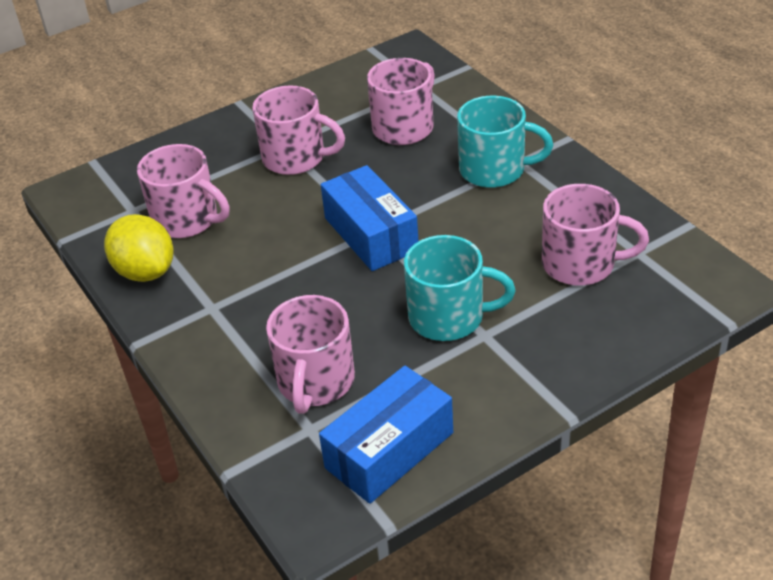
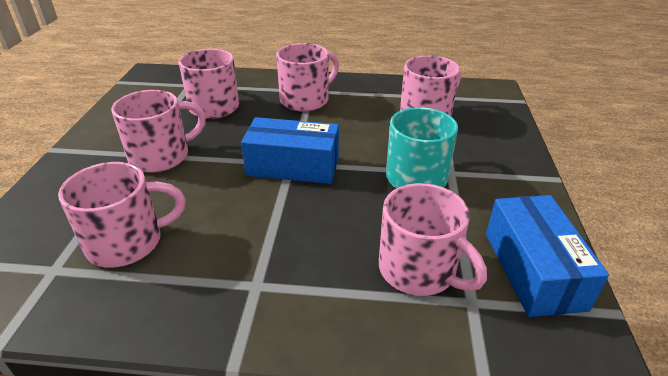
camera: 55 degrees left, 5 degrees down
yellow lemon [104,214,174,282] -> none
turquoise mug [457,96,554,188] -> pink mug [276,43,339,112]

